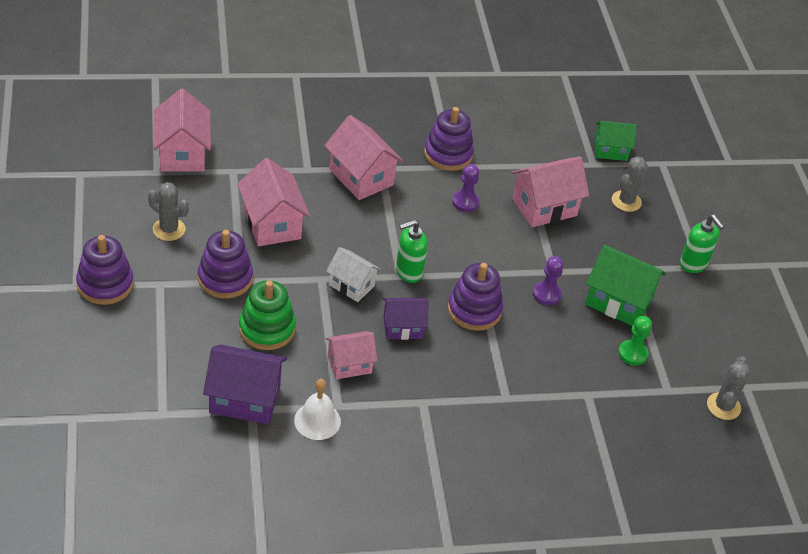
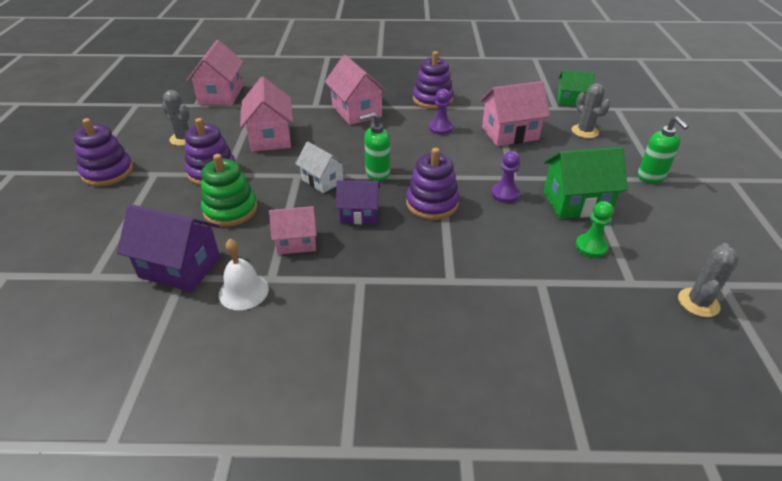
camera: 15 degrees right, 5 degrees down
green house [585,245,666,326] -> green house turned 45 degrees counterclockwise [544,147,628,219]
grey cactus [612,156,649,212] -> grey cactus turned 75 degrees counterclockwise [571,83,610,138]

